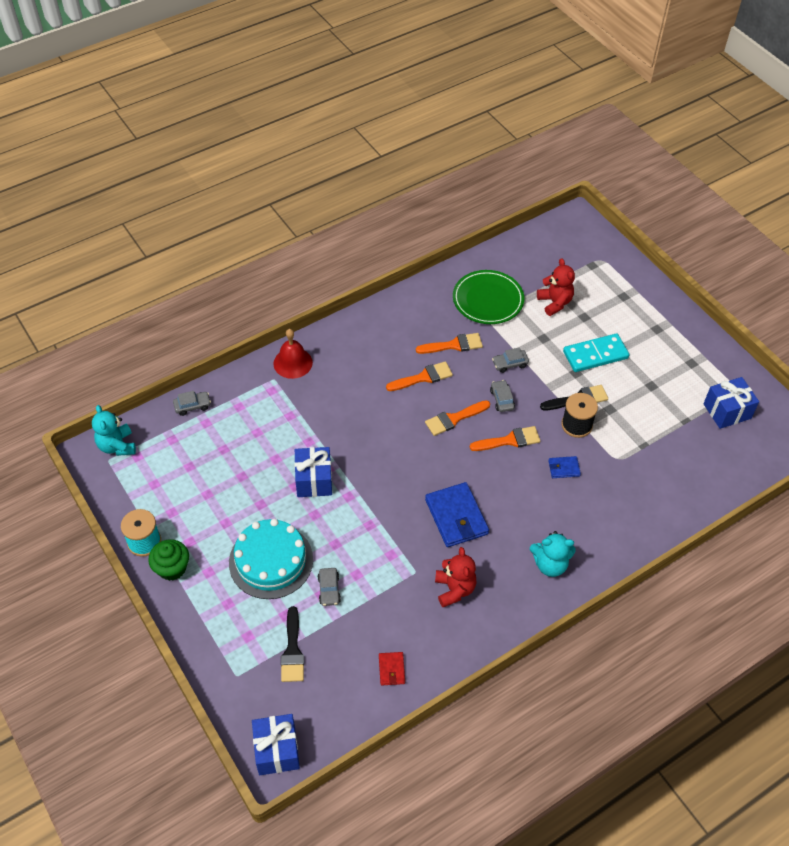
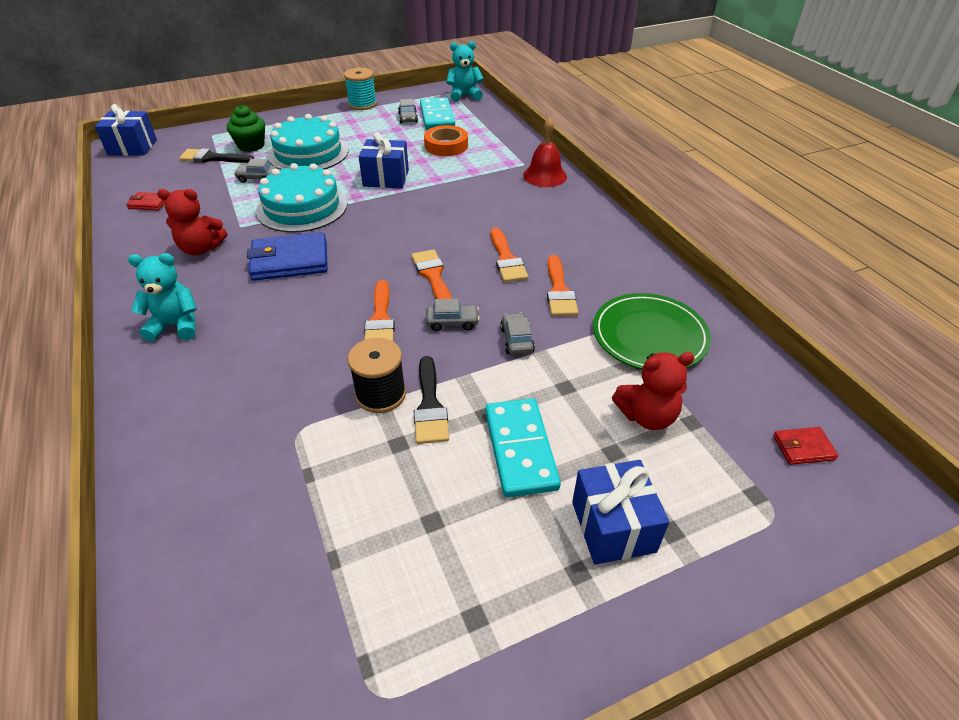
camera: 100 degrees right, 10 degrees down
green cupcake [148,539,189,581] -> green cupcake moved to [227,105,265,152]
grey car [173,391,211,416] -> grey car moved to [398,99,418,124]
turquoise teddy bear [530,531,576,577] -> turquoise teddy bear turned 75 degrees clockwise [128,253,197,342]
blue wallet [548,456,581,478] -> none
blue gift [703,377,759,429] -> blue gift moved to [572,460,669,565]
none -> turquoise cake [256,163,348,233]
none -> turquoise domino [420,97,455,130]
none -> orange tape [424,125,468,156]
none -> red wallet [773,427,838,465]

